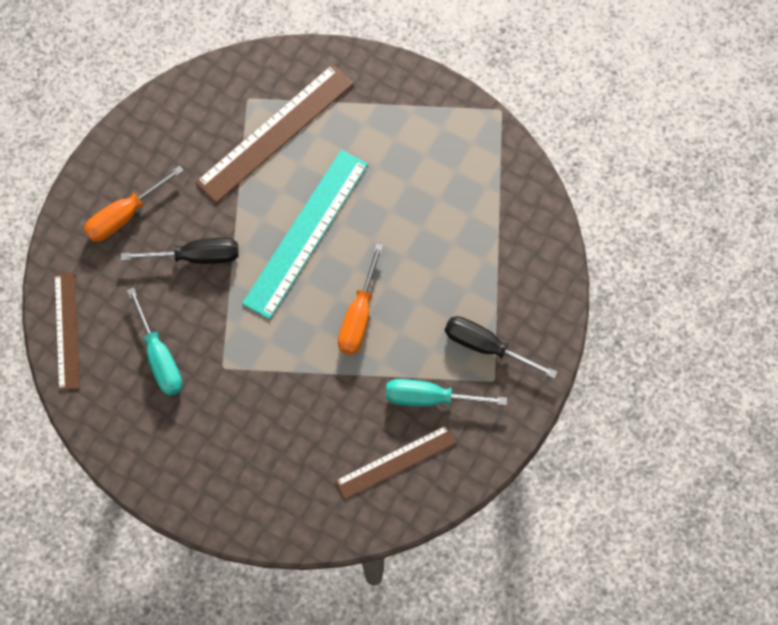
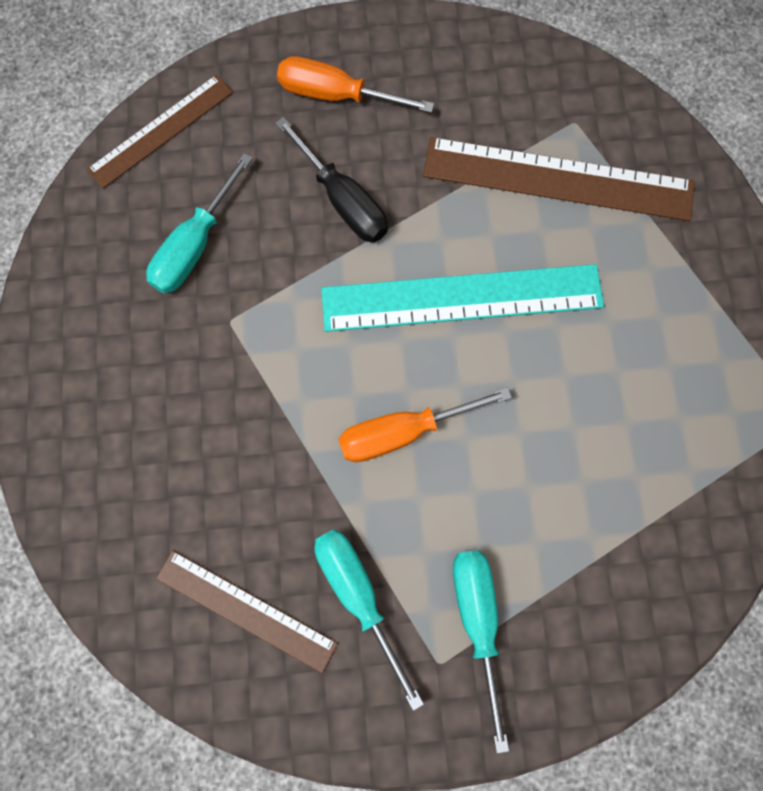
camera: 55 degrees right, 5 degrees up
black screwdriver [445,316,557,379] -> turquoise screwdriver [453,550,509,753]

